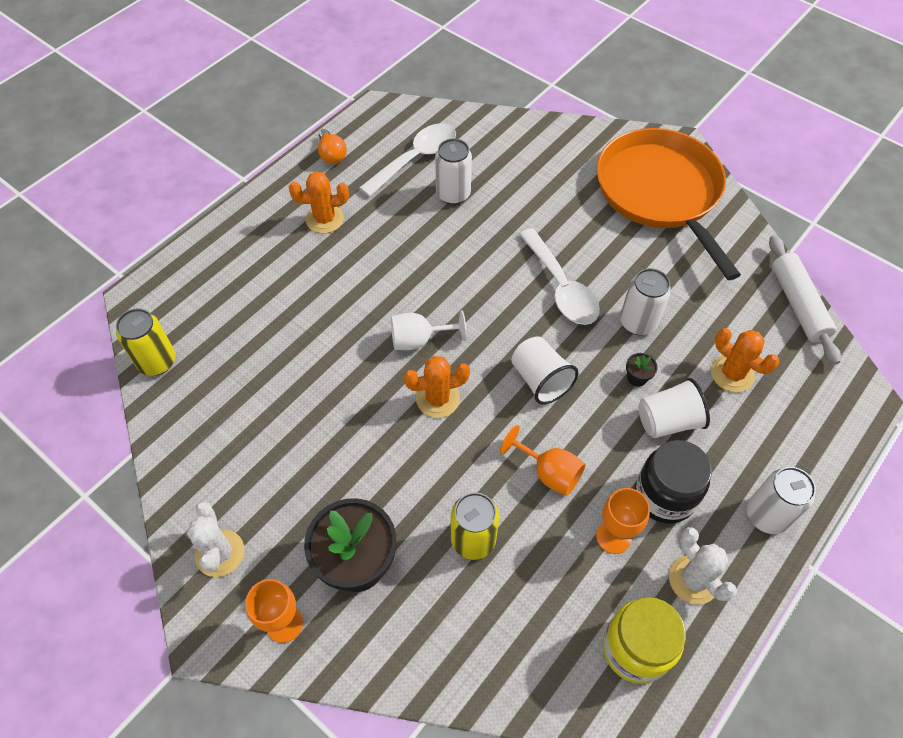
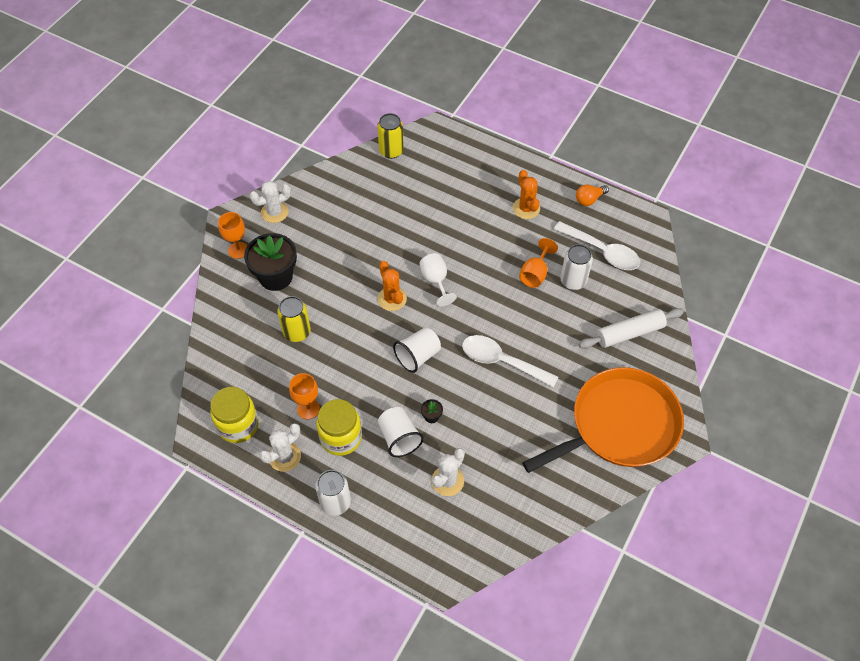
camera: 80 degrees right, 0 degrees up
orange goblet [500,425,586,496] -> orange goblet moved to [519,238,558,288]
white spoon [519,228,600,325] -> white spoon turned 60 degrees clockwise [462,335,558,388]
white can [620,268,671,335] -> none
black jar [635,440,712,524] -> yellow jar [316,399,362,456]
orange cactus [711,328,779,392] -> white cactus [431,448,465,496]
white rolling pin [769,235,841,365] -> white rolling pin moved to [579,308,684,349]

